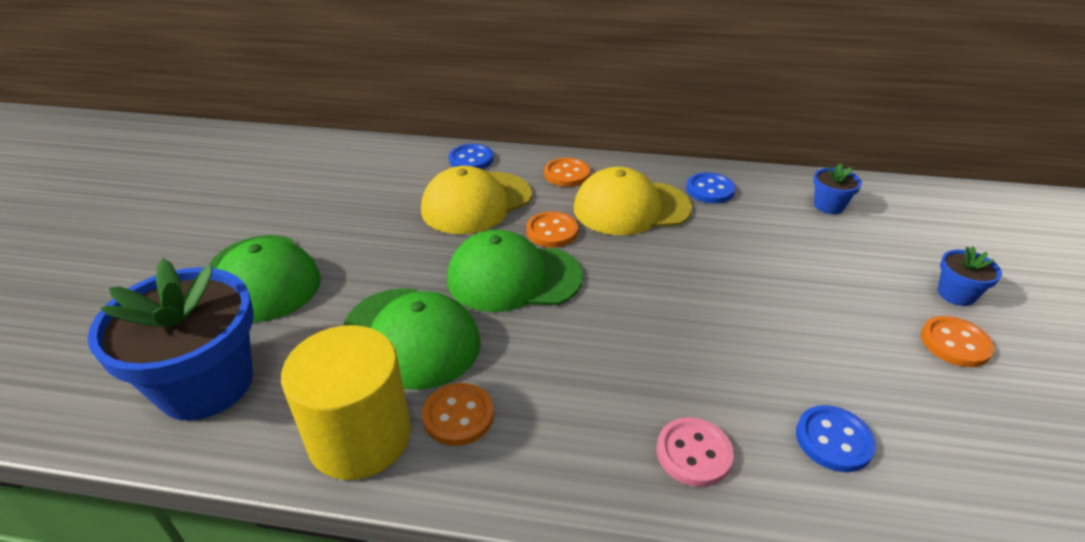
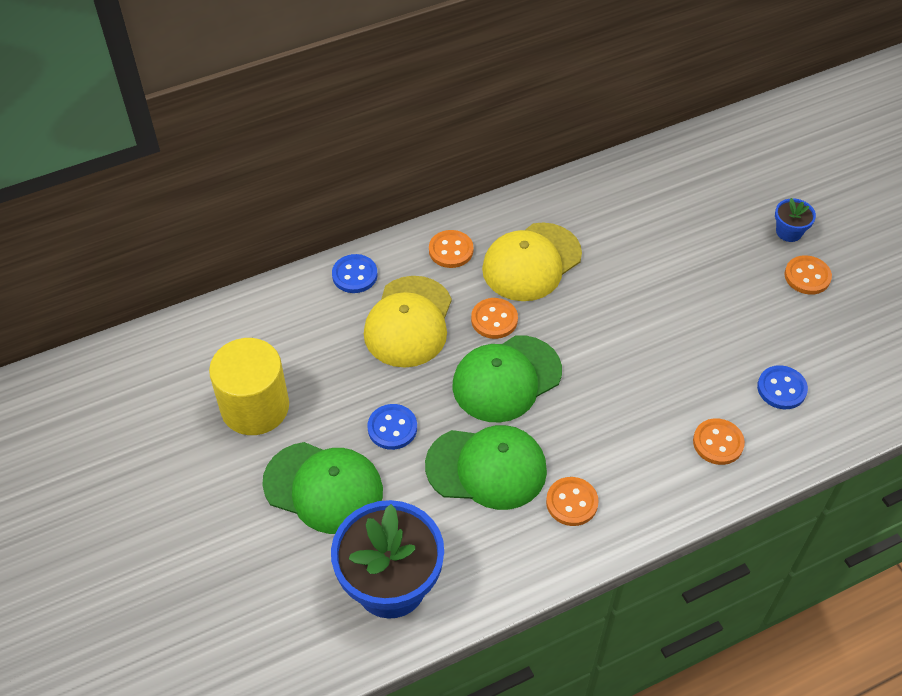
camera: 35 degrees left, 15 degrees up
yellow cylinder [281,325,411,480] -> yellow cylinder moved to [209,338,289,435]
pink button [657,417,734,487] -> orange button [693,418,745,465]
blue button [686,173,736,203] -> blue button moved to [367,404,417,450]
blue flower pot [813,163,862,214] -> none

